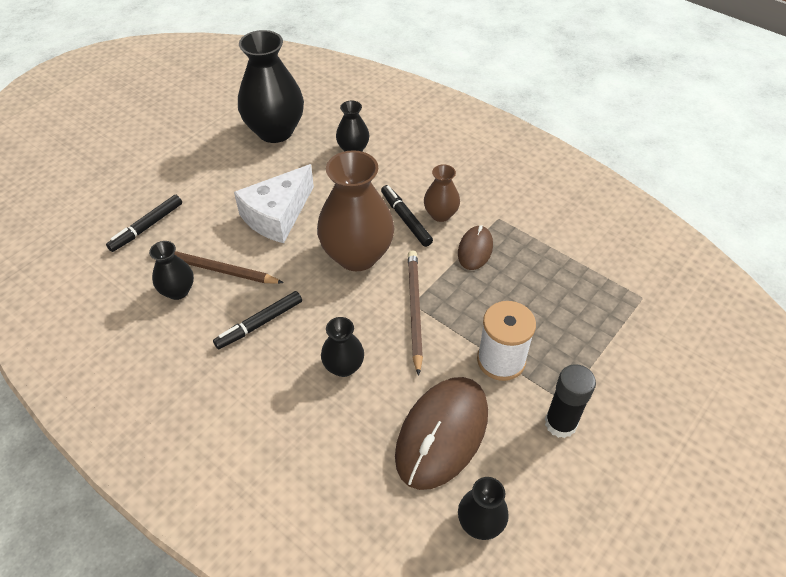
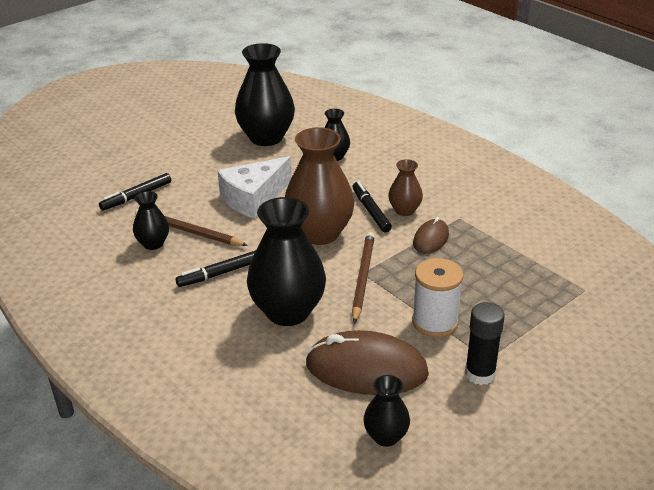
camera: 10 degrees right, 15 degrees down
black vase [321,317,364,377] -> black vase [247,197,326,326], size x1.97
brown mouse [395,377,488,490] -> brown mouse turned 60 degrees clockwise [306,330,429,395]

